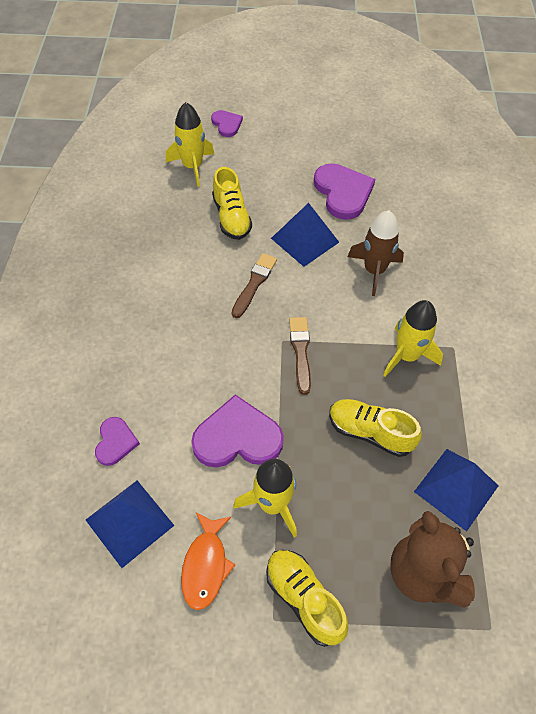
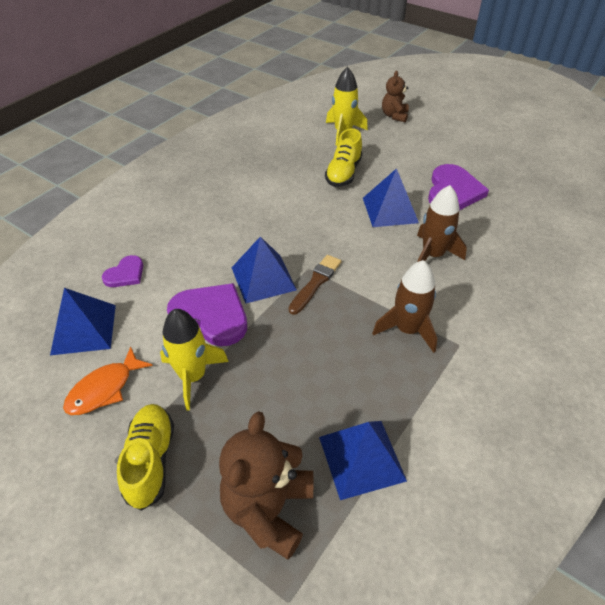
camera: 35 degrees right, 10 degrees down
purple heart [211,110,243,137] -> brown teddy bear [382,71,409,122]
brown brush [232,253,277,318] -> none
yellow shoe [329,399,422,457] -> none
yellow rocket [383,300,443,377] -> brown rocket [372,260,437,353]
none -> blue pyramid [231,236,297,304]

